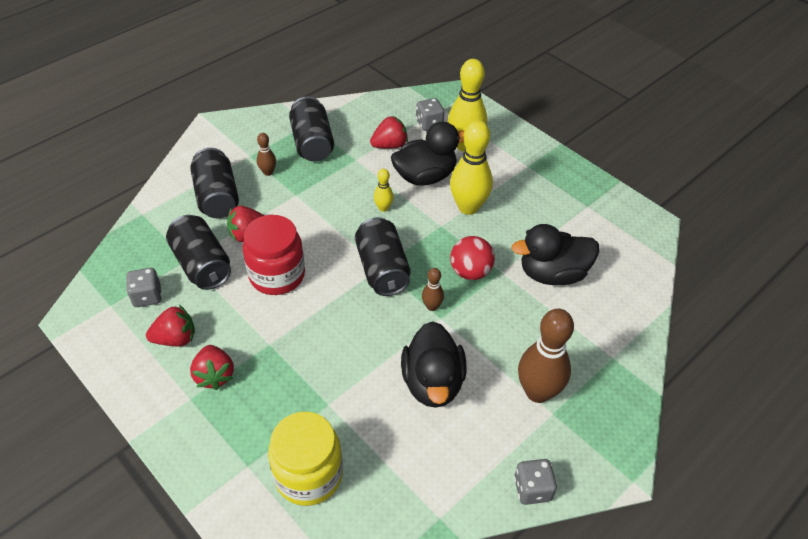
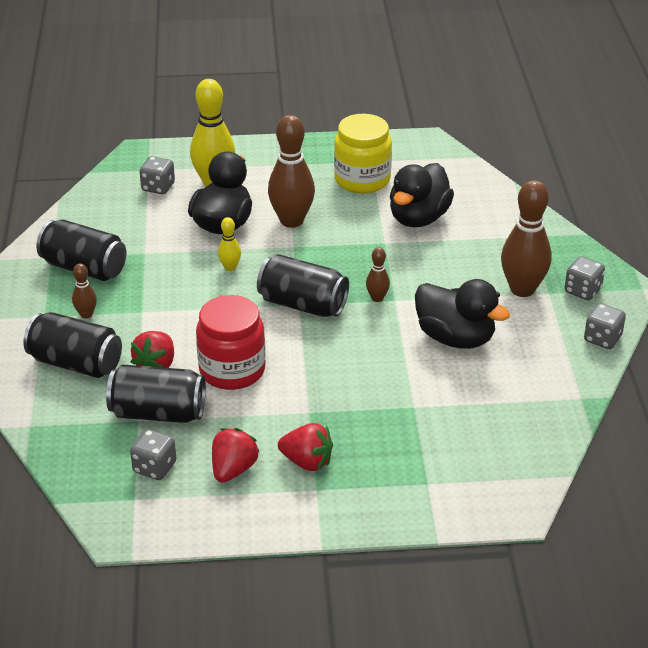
camera: 50 degrees left, 10 degrees down
yellow jar [268,412,343,506] -> yellow jar moved to [334,114,392,194]
red strawberry [370,116,408,149] -> none
yellow bowling pin [450,120,493,215] -> brown bowling pin [268,115,315,228]
red ball [450,236,495,280] -> none
none -> grey dice [564,256,605,300]

